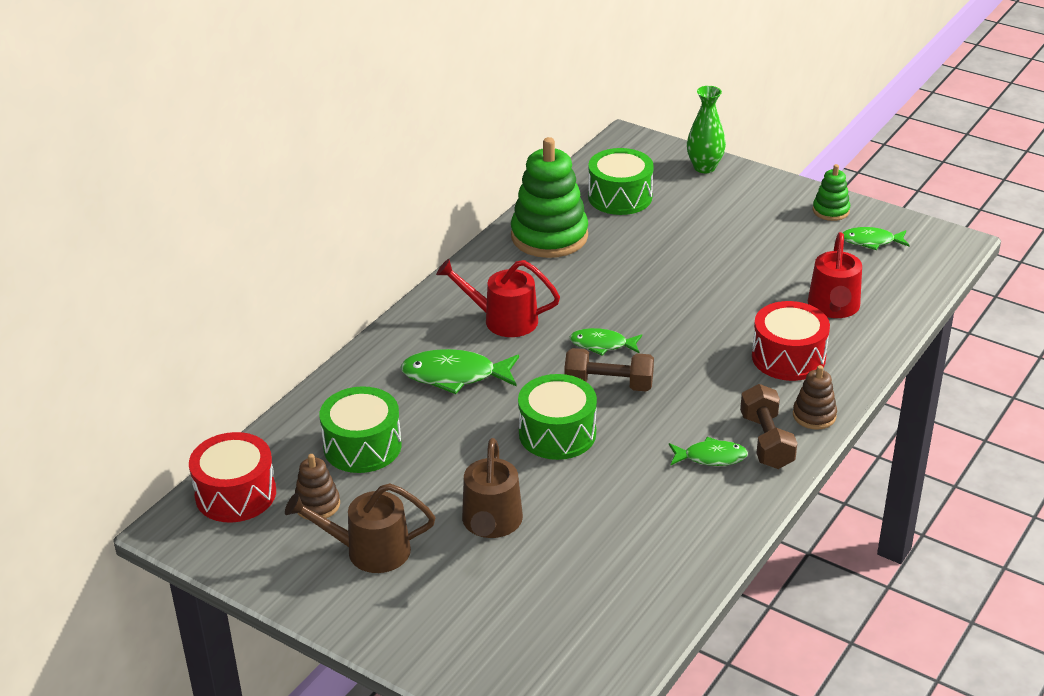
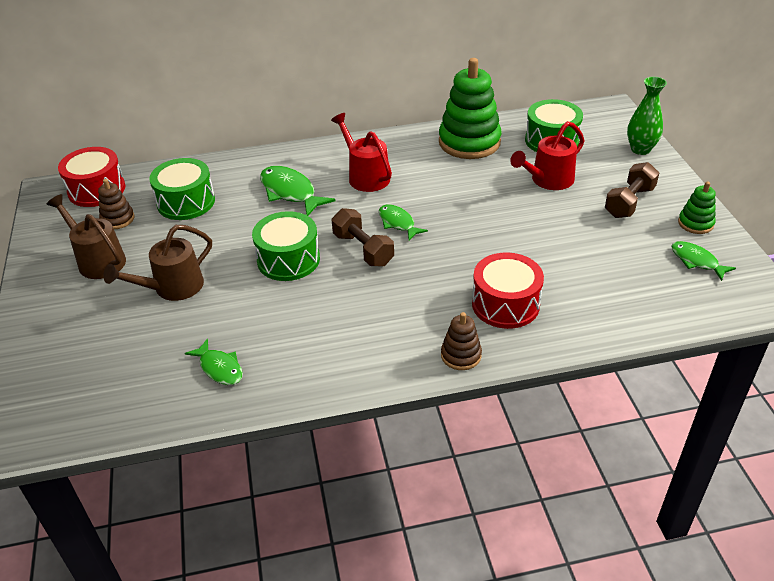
camera: 45 degrees right, 5 degrees up
green fish [669,437,748,466] -> green fish moved to [185,338,243,385]
brown dumbbell [740,384,797,469] -> brown dumbbell moved to [605,162,659,218]
red watering can [808,232,862,318] -> red watering can moved to [510,121,585,190]

